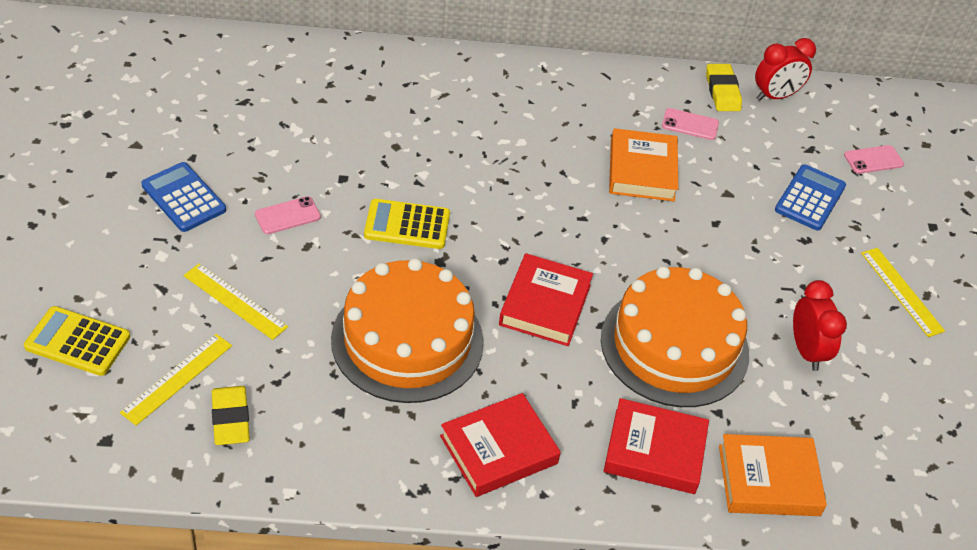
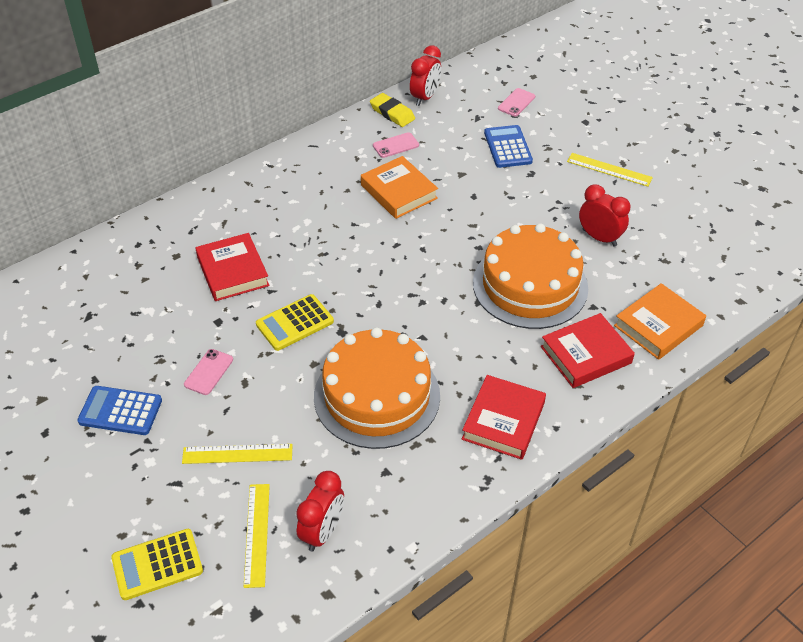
camera: 35 degrees left, 0 degrees up
yellow eraser [212,386,250,445] -> red clock [296,471,344,552]
red book [499,253,593,346] -> red book moved to [196,233,270,301]

